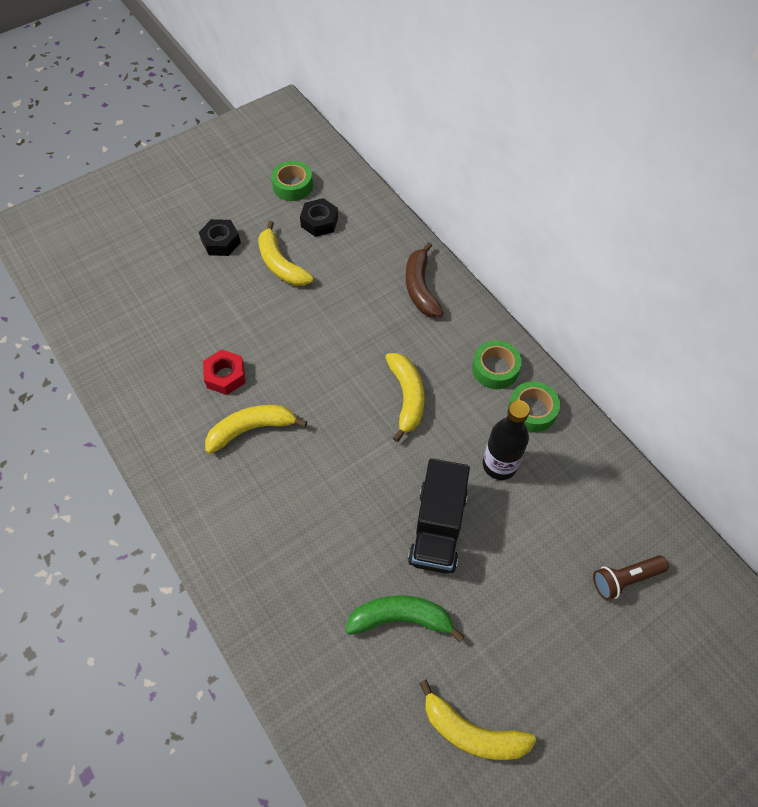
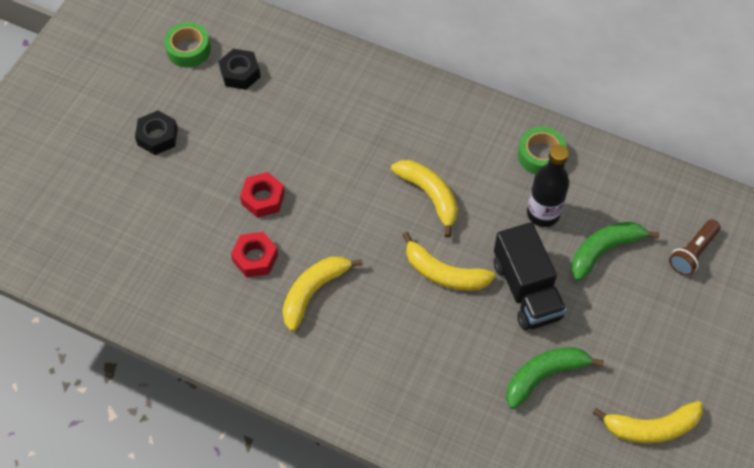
camera: 30 degrees left, 0 degrees up
yellow banana [258,221,314,286] -> yellow banana moved to [402,232,496,291]
brown banana [406,242,444,317] -> none
green tape [472,340,522,389] -> none
none -> red nut [240,172,285,218]
none -> green banana [571,222,660,281]

